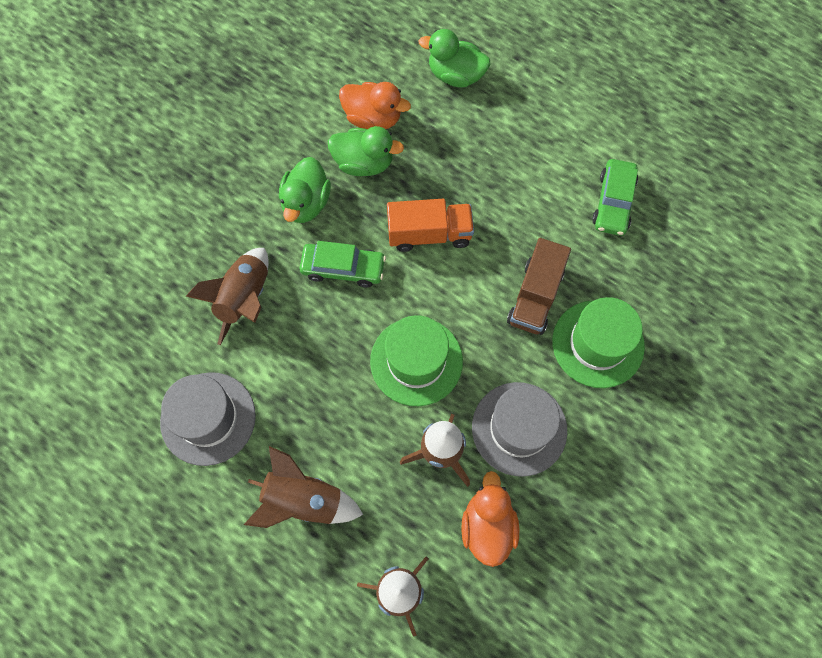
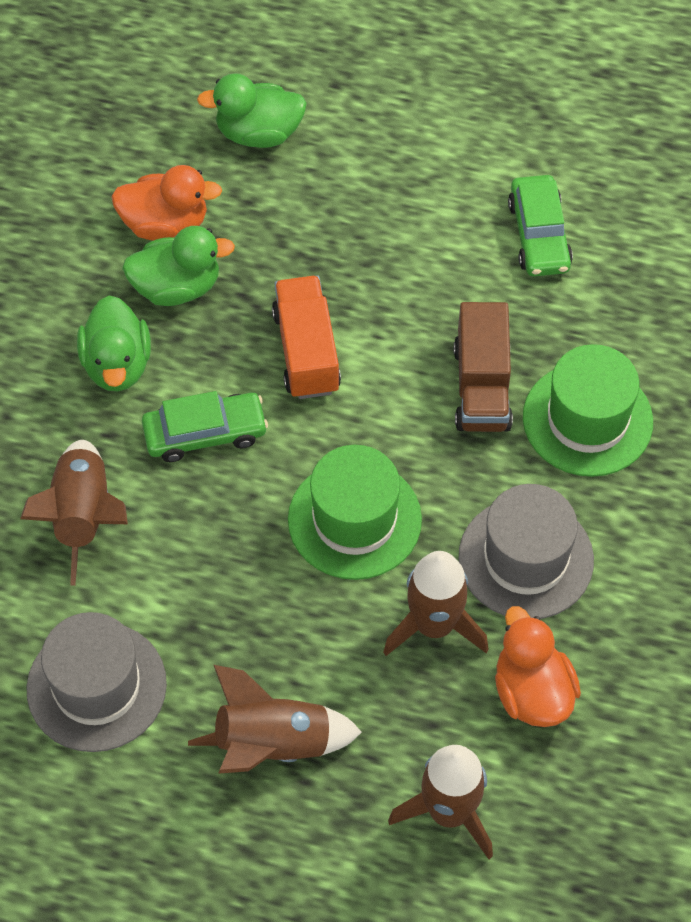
camera: 20 degrees left, 10 degrees down
orange truck [387,199,474,252] -> orange truck turned 75 degrees counterclockwise [272,276,341,399]

